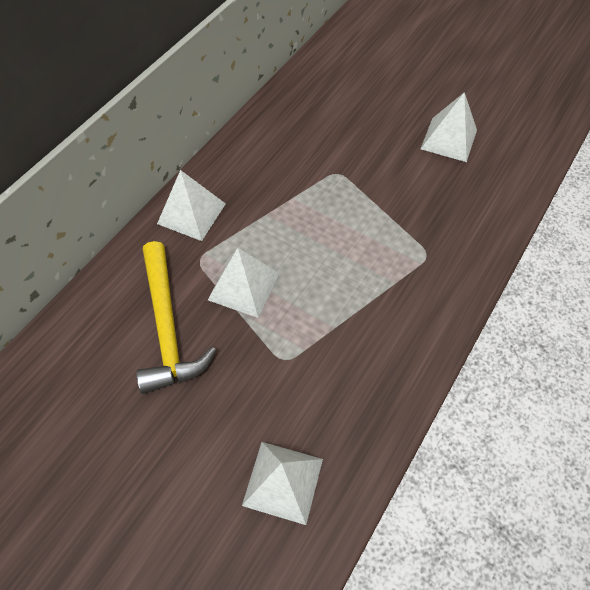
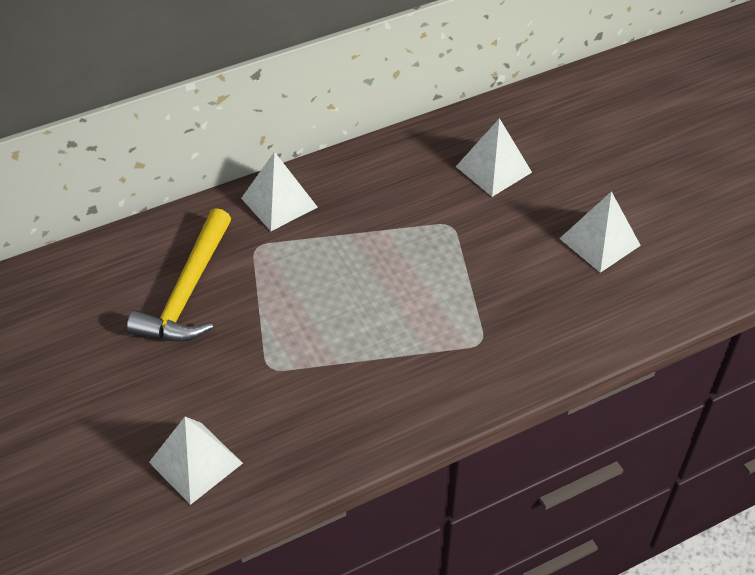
camera: 30 degrees right, 10 degrees down
white pyramid [208,248,279,318] -> white pyramid moved to [456,118,532,197]

